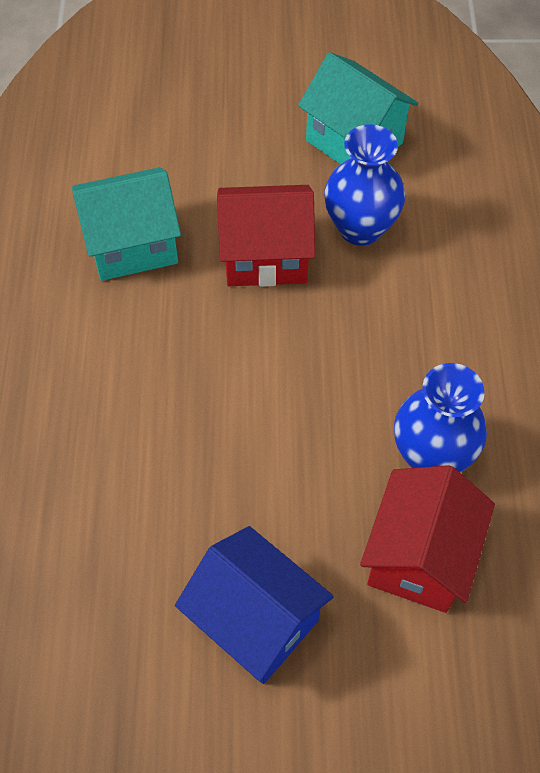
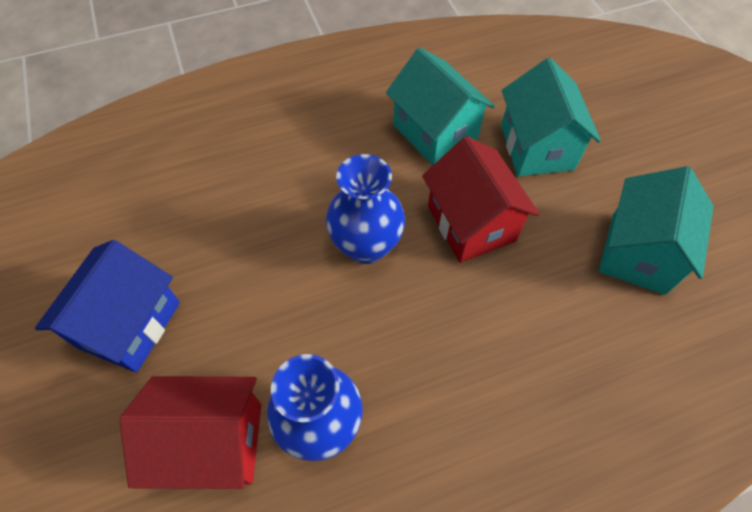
camera: 70 degrees right, 0 degrees up
blue vase [324,124,405,246] -> blue vase moved to [326,154,405,264]
none -> turquoise house [501,58,601,177]

